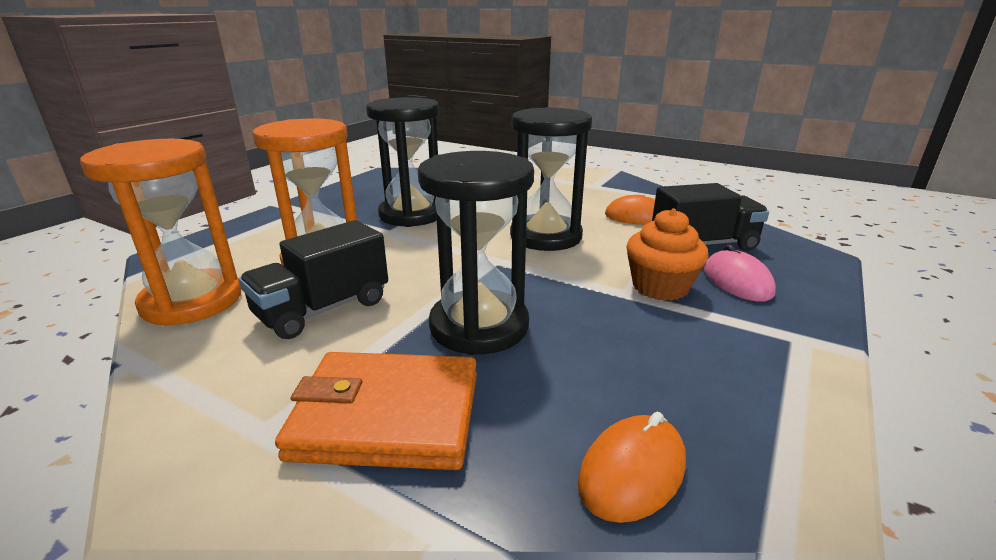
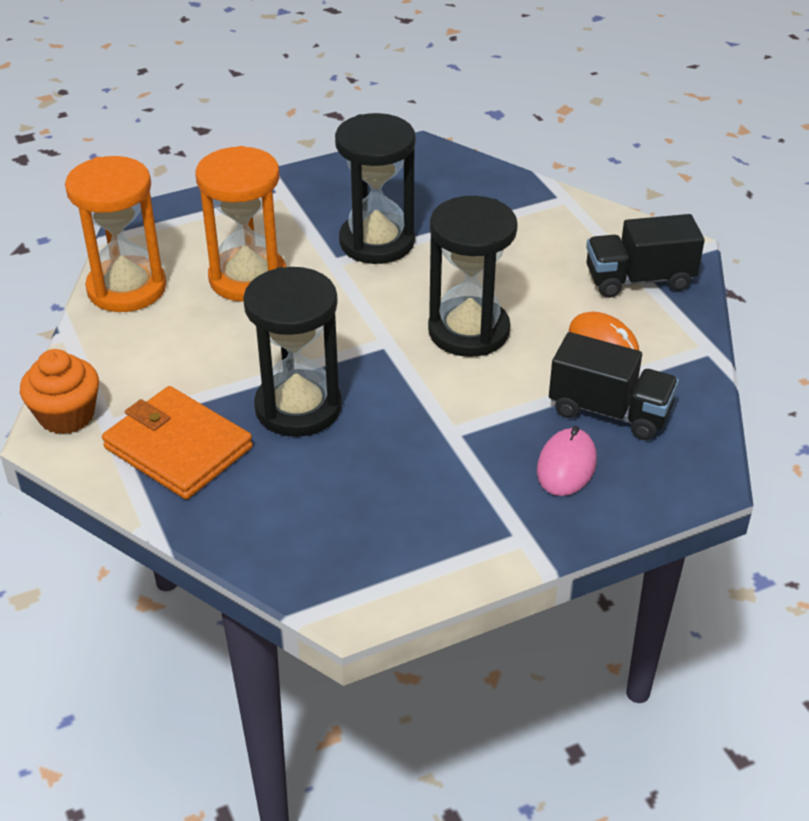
camera: 35 degrees right, 15 degrees up
black truck [239,220,388,339] -> black truck moved to [586,214,705,298]
orange mouse [578,412,686,523] -> none
orange cupcake [626,208,709,301] -> orange cupcake moved to [20,349,99,434]

